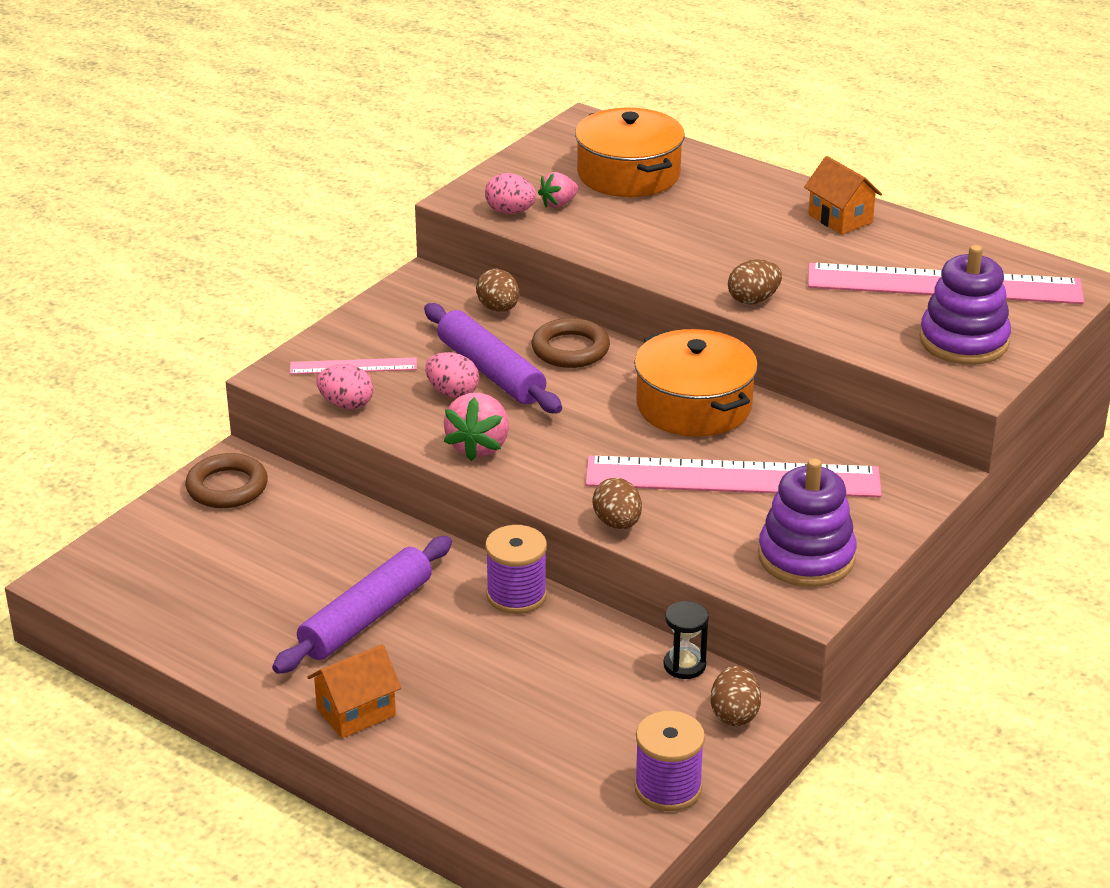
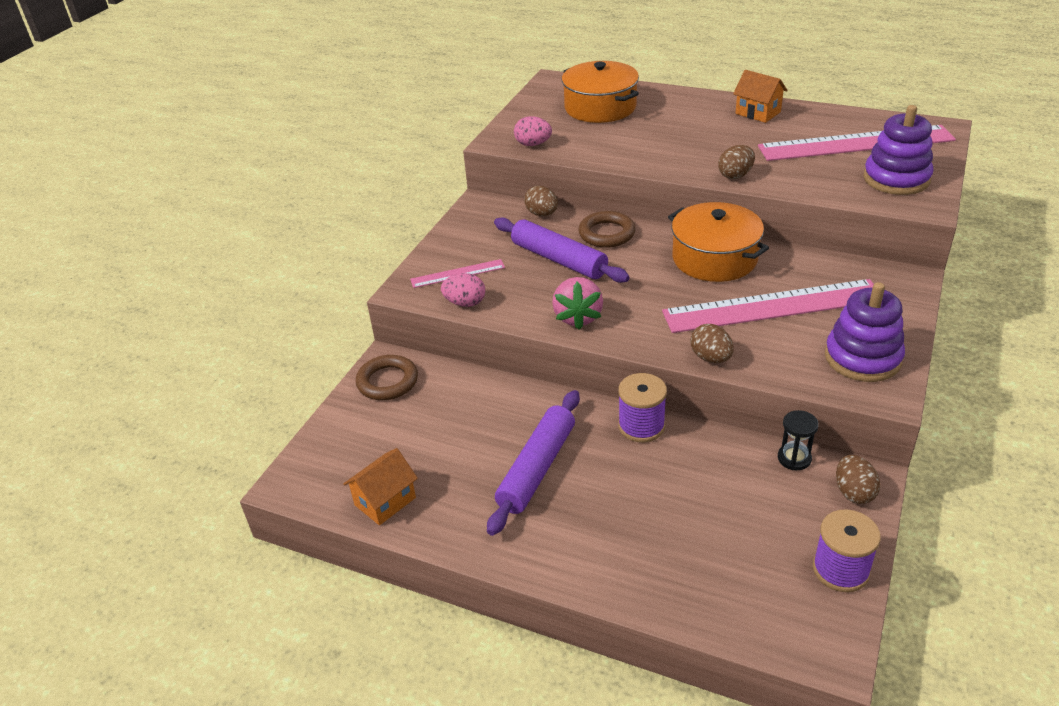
camera: 10 degrees left, 5 degrees up
orange house [307,644,401,738] -> orange house moved to [343,448,418,525]
pink egg [425,352,479,398] -> none
pink strawberry [538,172,579,208] -> none

